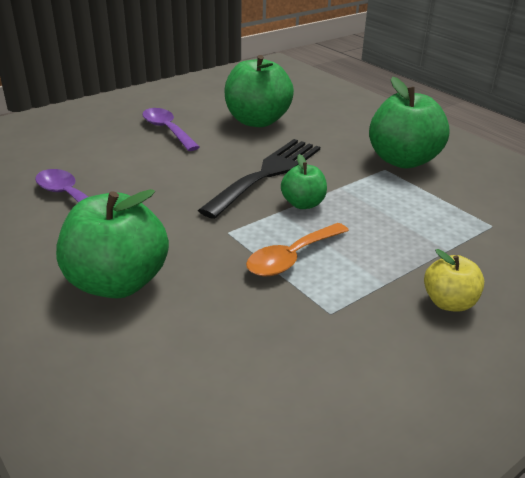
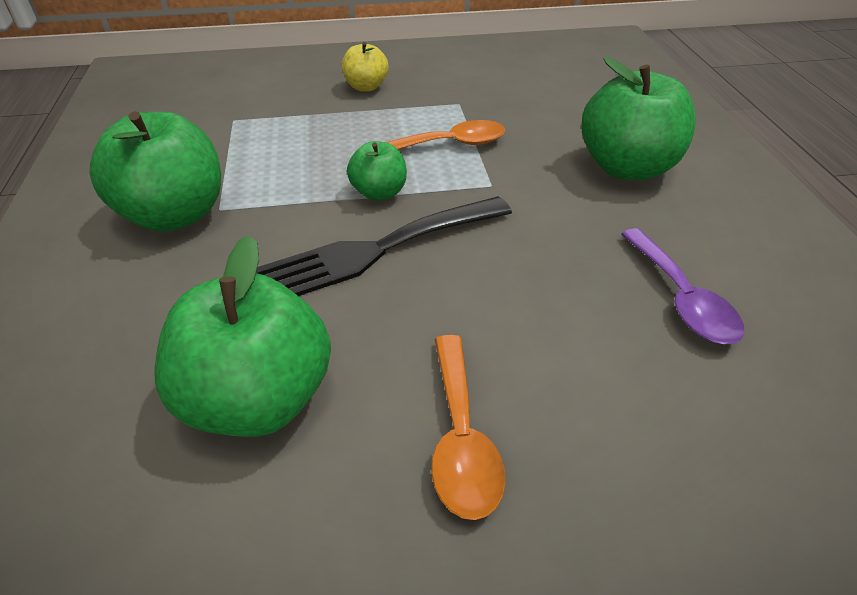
camera: 150 degrees left, 10 degrees up
purple spoon [142,108,200,151] -> orange spoon [431,335,505,520]

